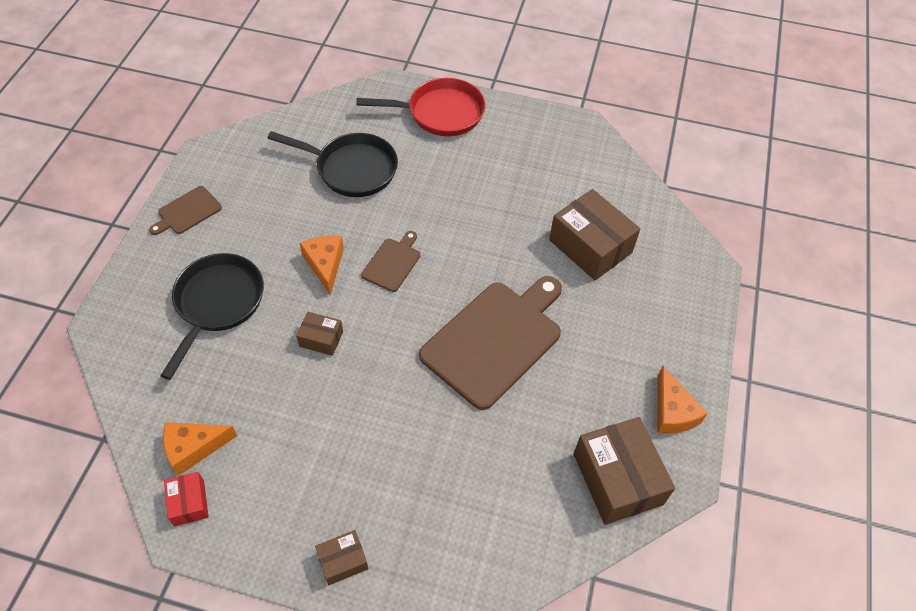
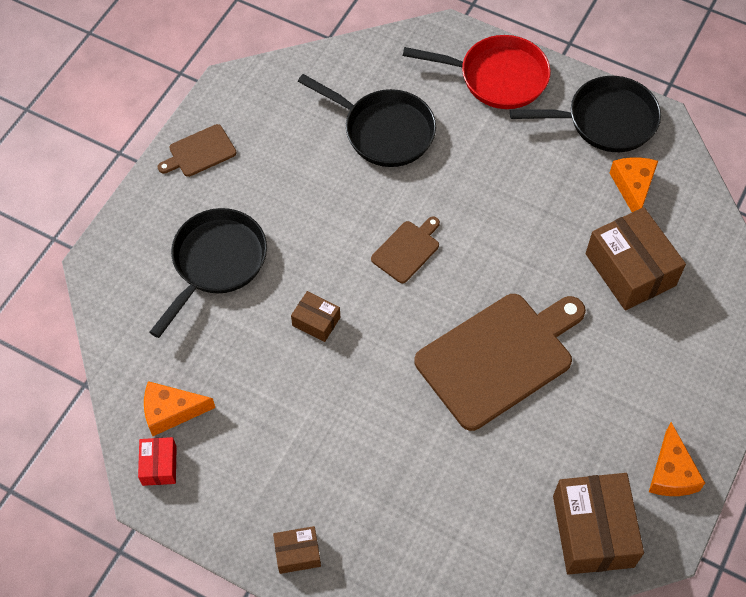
camera: 15 degrees right, 5 degrees up
orange cheese [300,236,344,296] -> orange cheese moved to [610,157,658,212]
none -> black pan [510,76,661,152]

